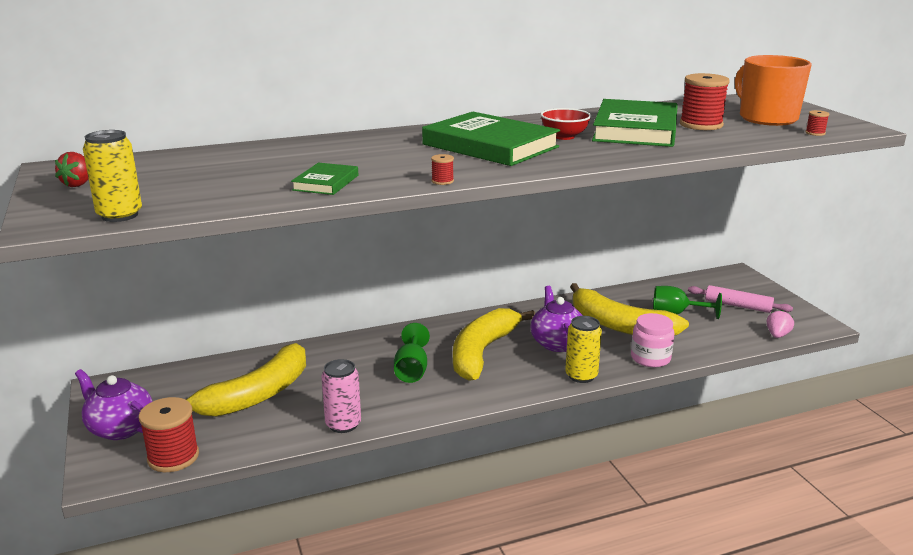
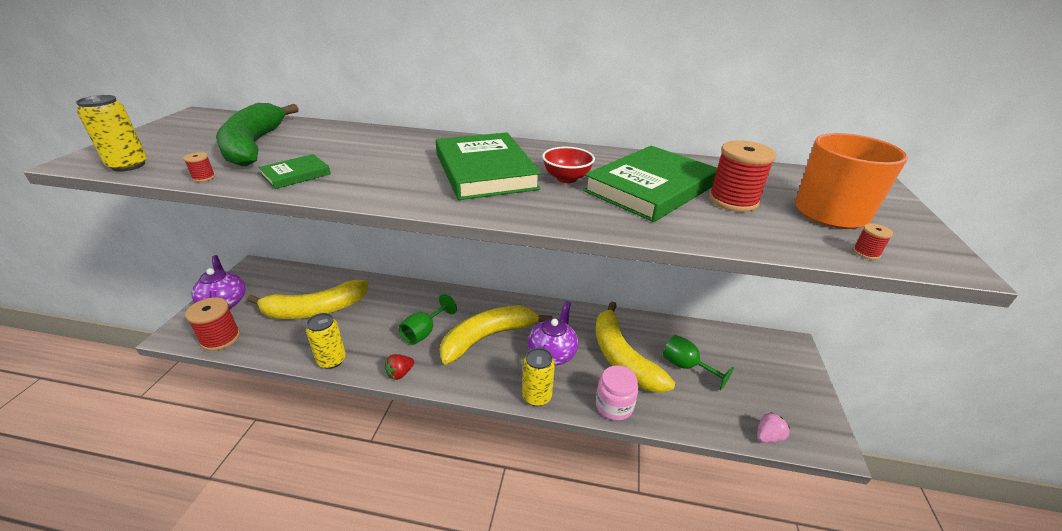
camera: 30 degrees right, 10 degrees up
red strawberry [55,152,89,187] -> red strawberry moved to [385,354,414,380]
pink can [321,359,361,433] -> yellow can [306,313,346,369]
red spool [431,154,454,185] -> red spool moved to [183,152,215,182]
pink rolling pin [688,285,793,313] -> none
none -> green banana [216,103,299,166]

